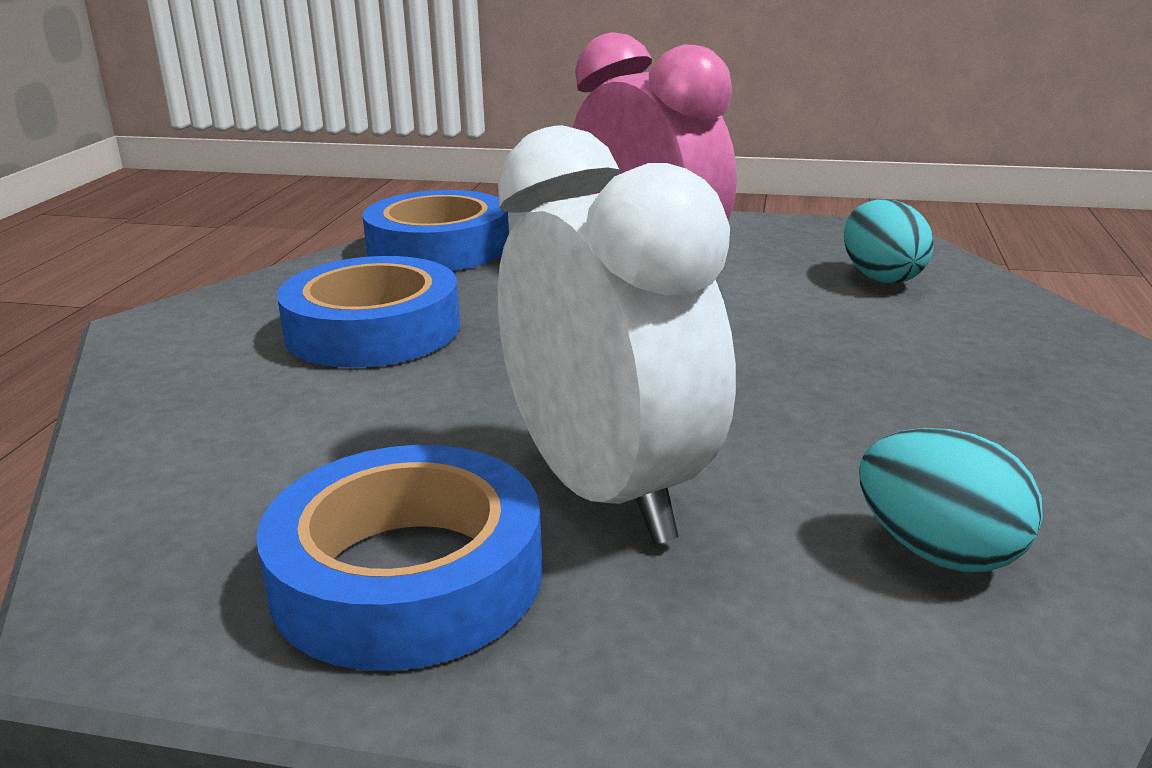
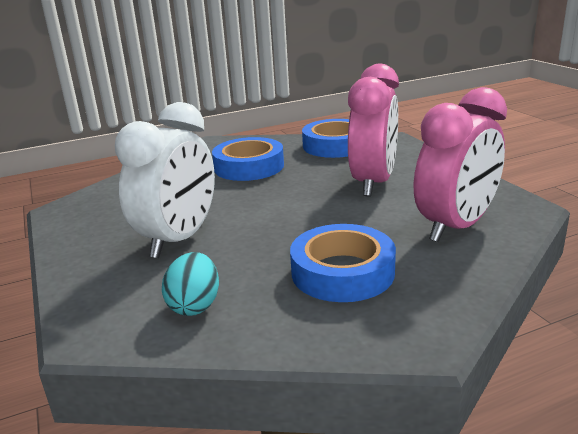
camera: 55 degrees right, 0 degrees up
blue tape [256,445,543,671] -> blue tape moved to [290,224,396,302]
turquoise egg [844,199,934,283] -> pink clock [414,87,507,242]

